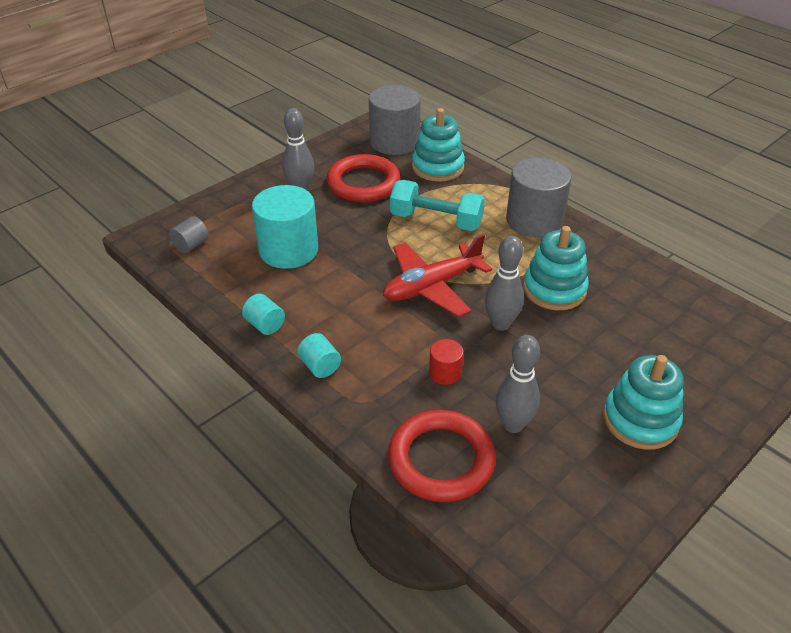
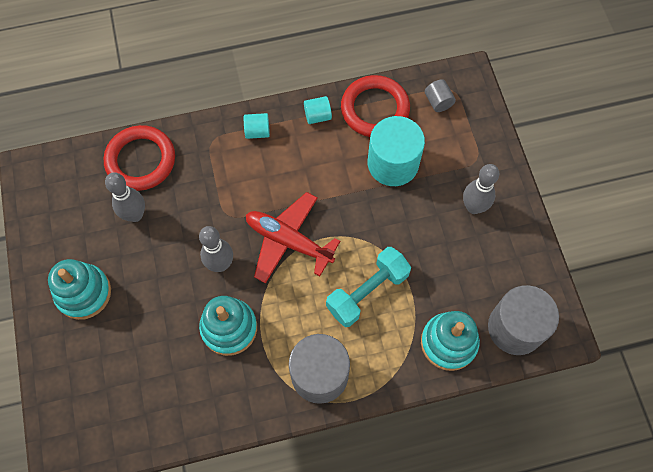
camera: 120 degrees right, 25 degrees up
red ring [326,154,400,202] -> red ring moved to [341,75,410,137]
red plane [383,234,492,317] -> red plane turned 60 degrees counterclockwise [246,192,340,283]
red cylinder [429,339,464,385] -> none

